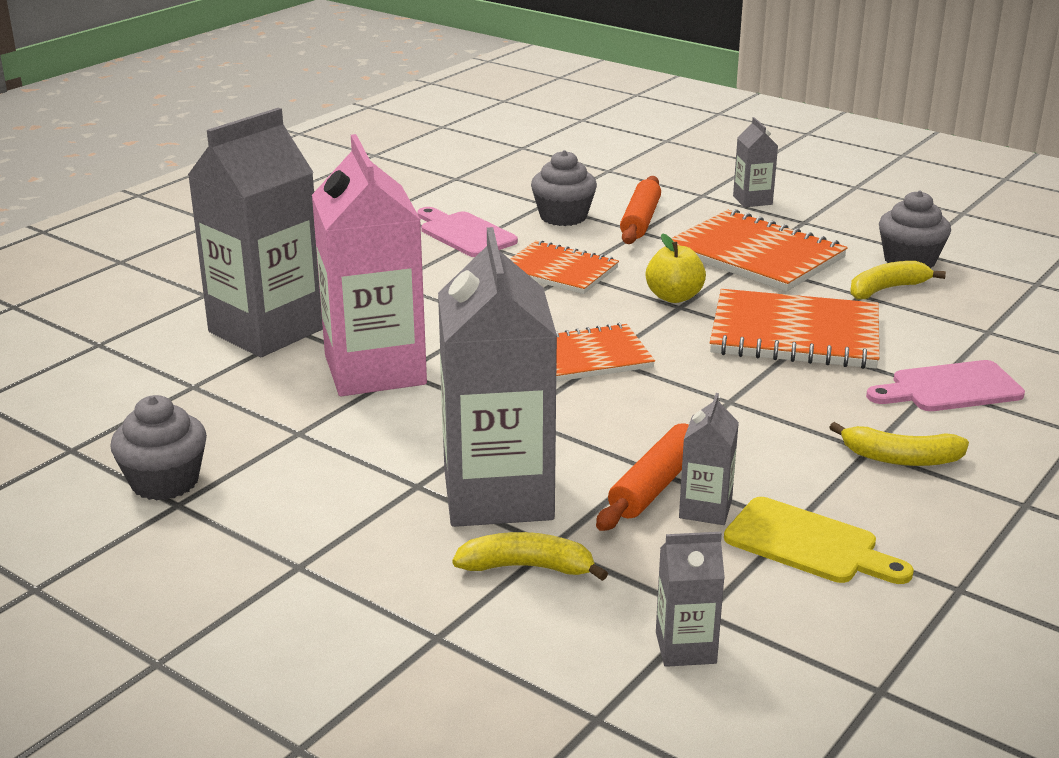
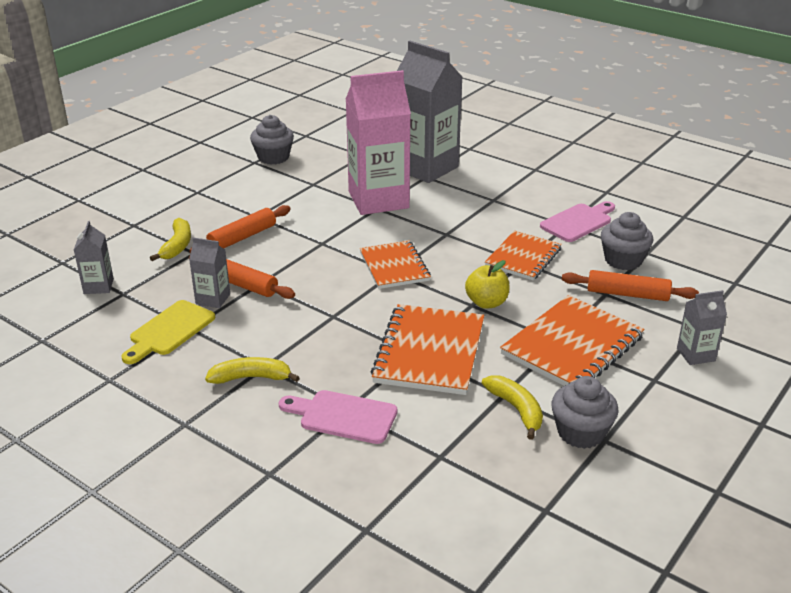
camera: 90 degrees right, 5 degrees up
grey carton [438,227,557,527] -> orange rolling pin [189,205,291,254]
yellow banana [829,422,969,466] -> yellow banana turned 75 degrees clockwise [205,357,300,384]
pink cutting board [866,360,1025,411] -> pink cutting board turned 60 degrees counterclockwise [279,390,397,444]

